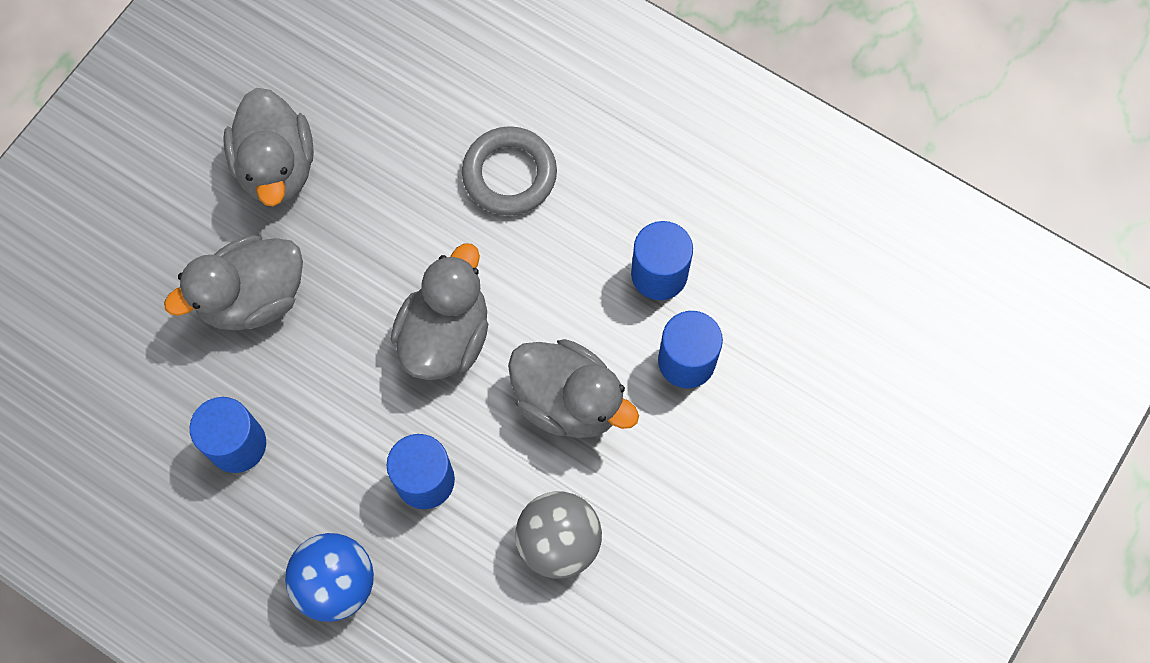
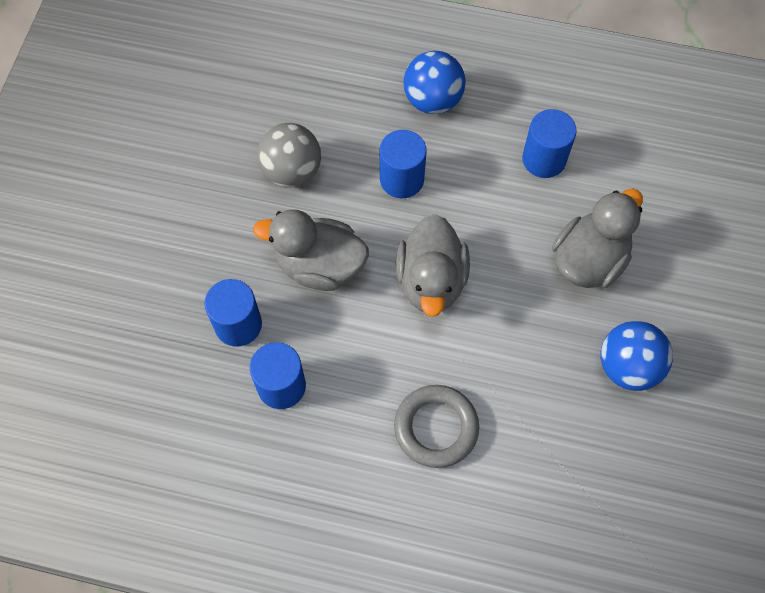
camera: 160 degrees right, 5 degrees down
grey duck [223,88,314,206] -> blue ball [601,321,673,391]

